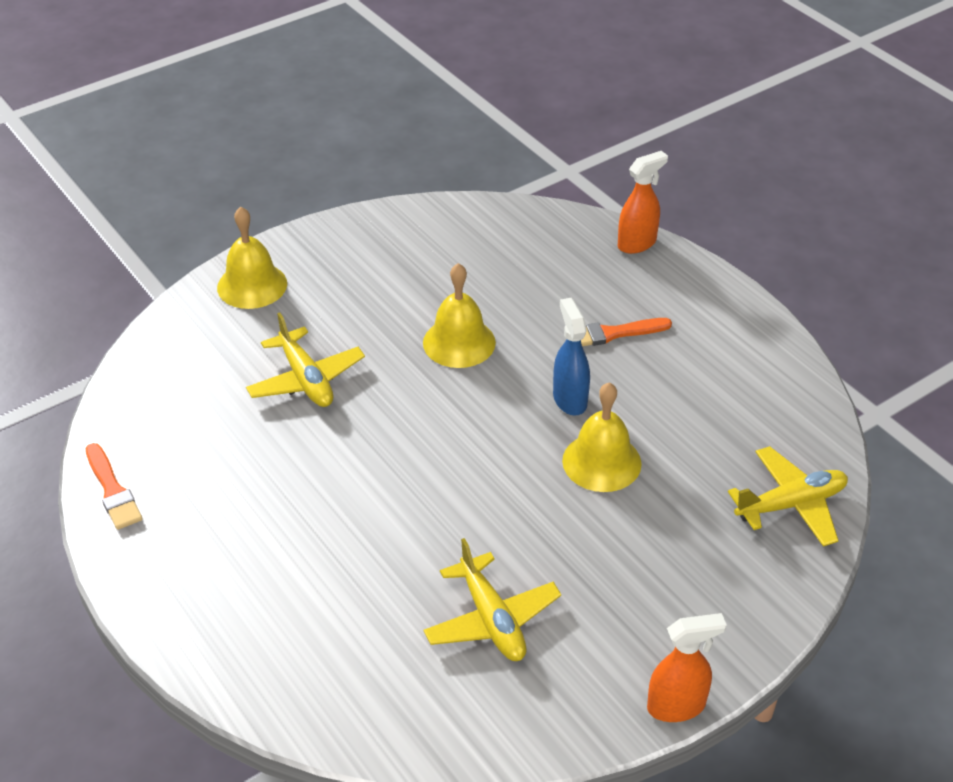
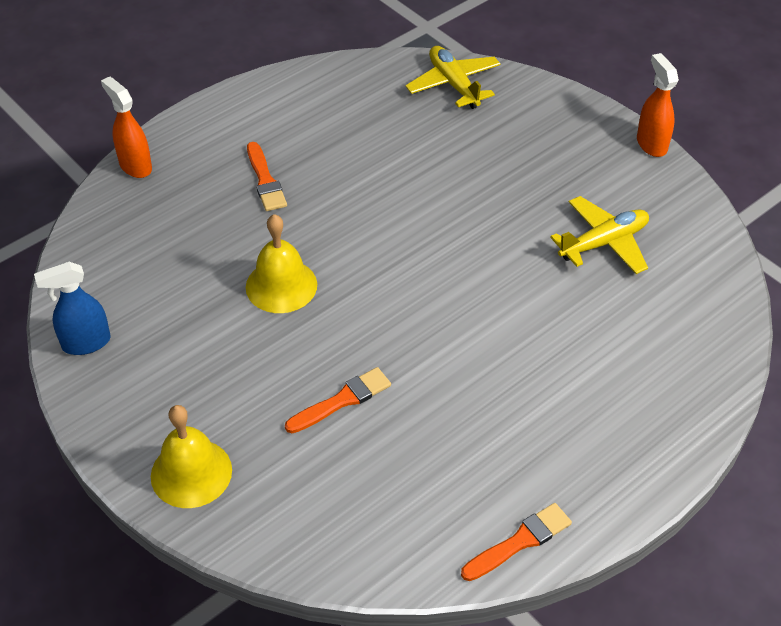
camera: 95 degrees left, 5 degrees up
yellow plane [246,312,365,407] -> orange brush [285,367,391,433]
blue spray bottle [553,298,590,416] -> blue spray bottle moved to [34,262,111,355]
yellow bell [562,382,642,492] -> none

